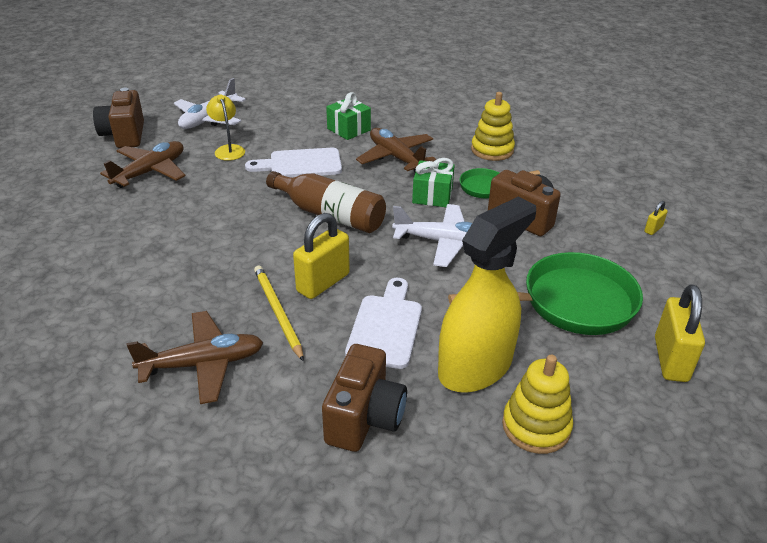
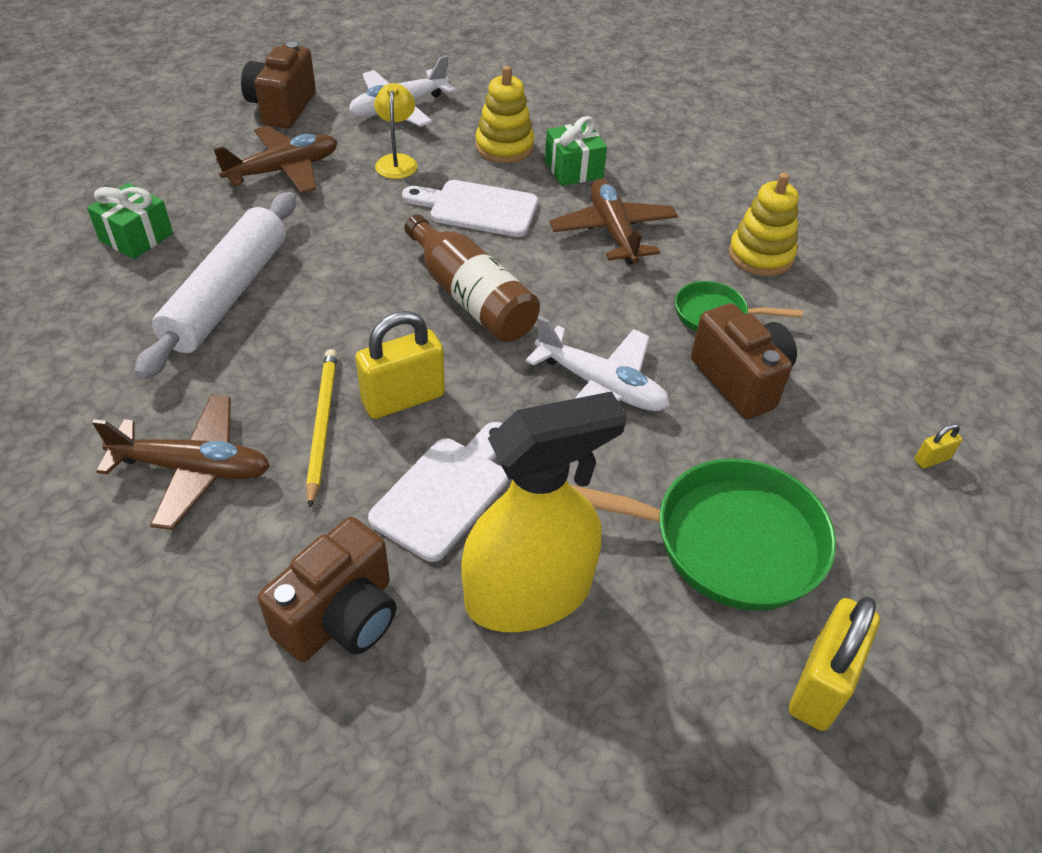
camera: 20 degrees right, 10 degrees up
green gift [412,158,455,207] -> green gift moved to [87,183,173,259]
yellow stacking toy [502,355,573,454] -> yellow stacking toy moved to [475,66,534,163]
none -> white rolling pin [134,192,296,380]

